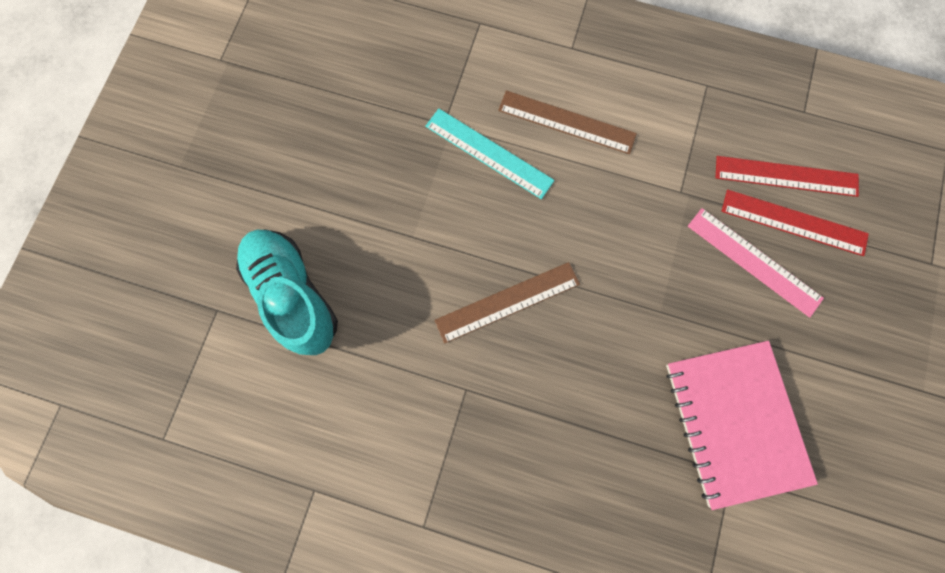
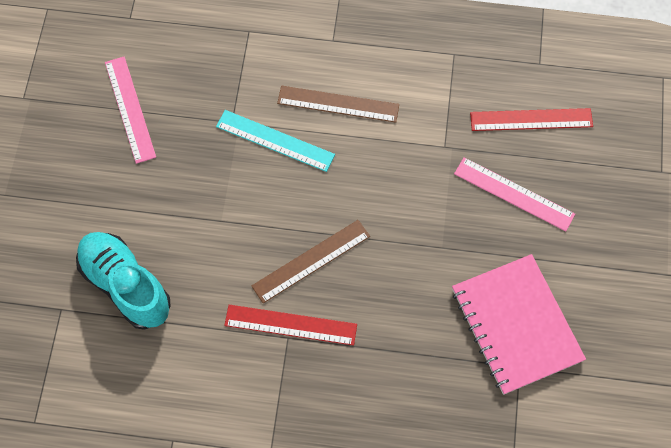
camera: 10 degrees left, 10 degrees down
red ruler [721,190,869,256] -> red ruler moved to [224,305,357,346]
none -> pink ruler [105,57,156,164]

